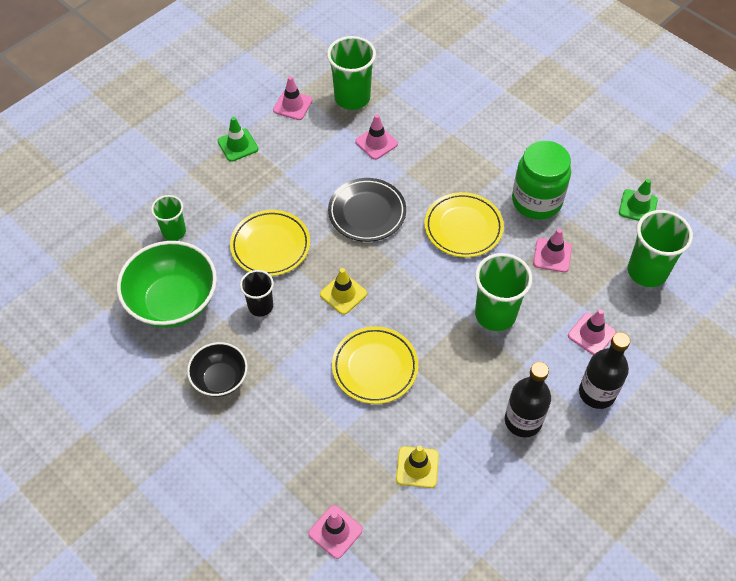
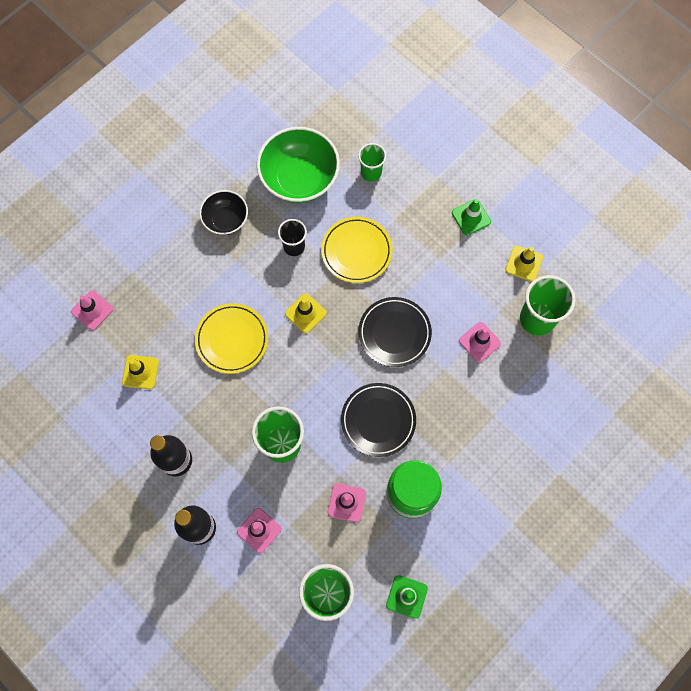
camera: 90 degrees right, 15 degrees up
pink traffic cone [273,76,313,120] -> yellow traffic cone [506,246,543,282]
yellow plate [425,192,504,258] -> black plate [341,383,416,457]

